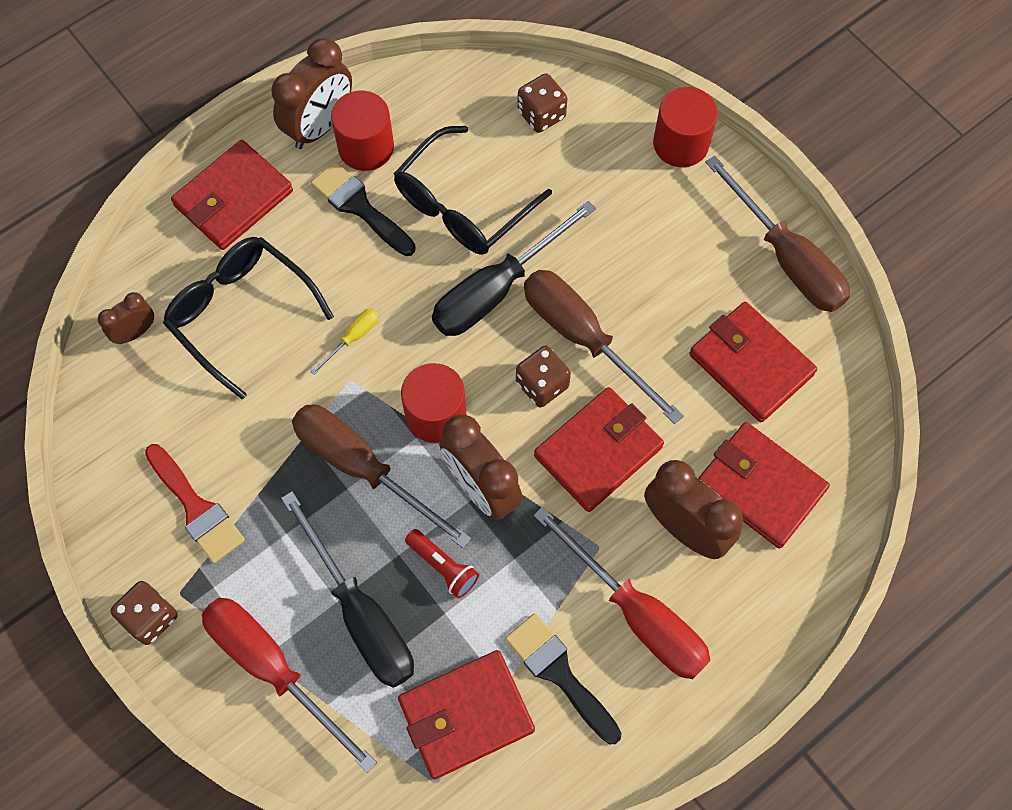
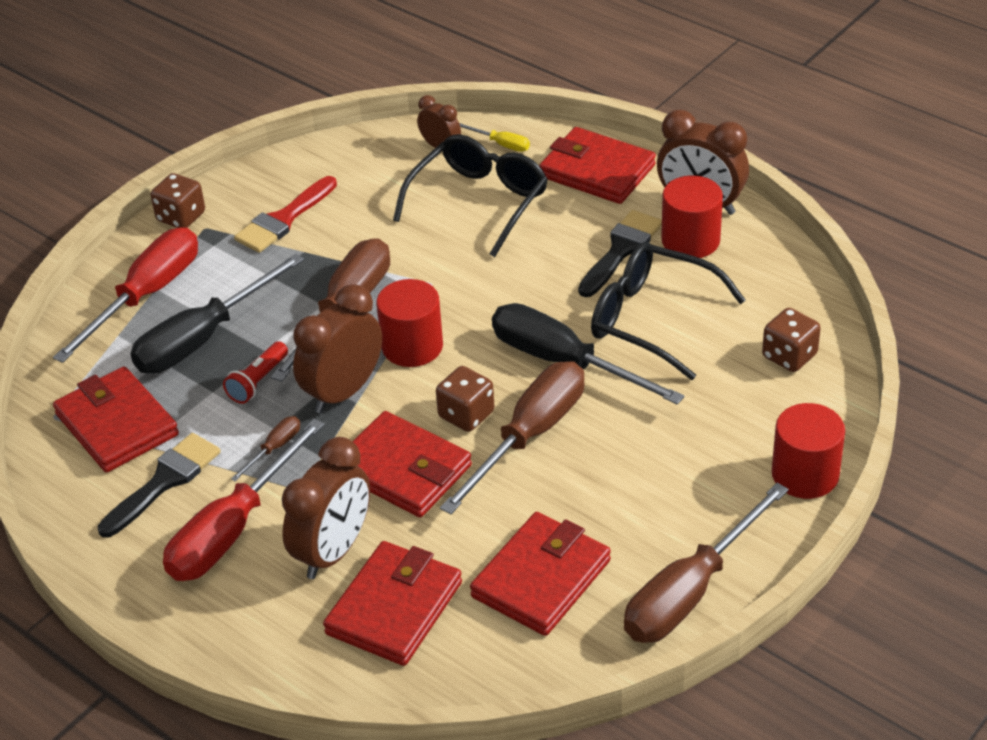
camera: 80 degrees right, 25 degrees down
yellow screwdriver [310,309,379,375] -> yellow screwdriver moved to [459,123,530,152]
none -> brown screwdriver [231,416,300,482]

